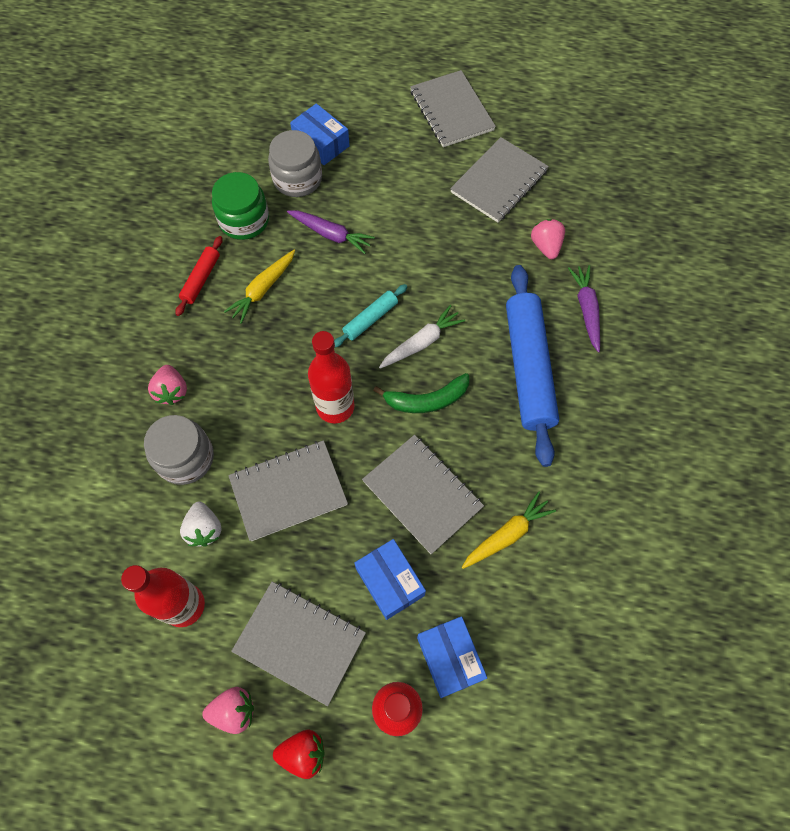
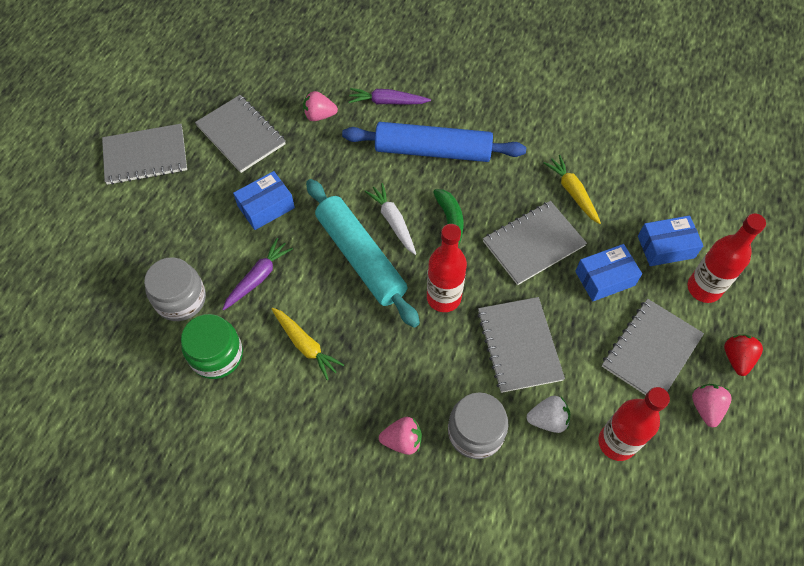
camera: 80 degrees left, 5 degrees down
red rolling pin [175,236,222,316] -> none
blue box [290,103,350,165] -> blue box moved to [233,171,295,230]
turquoise rolling pin [334,284,407,347] -> turquoise rolling pin [306,179,420,328], size x2.12

